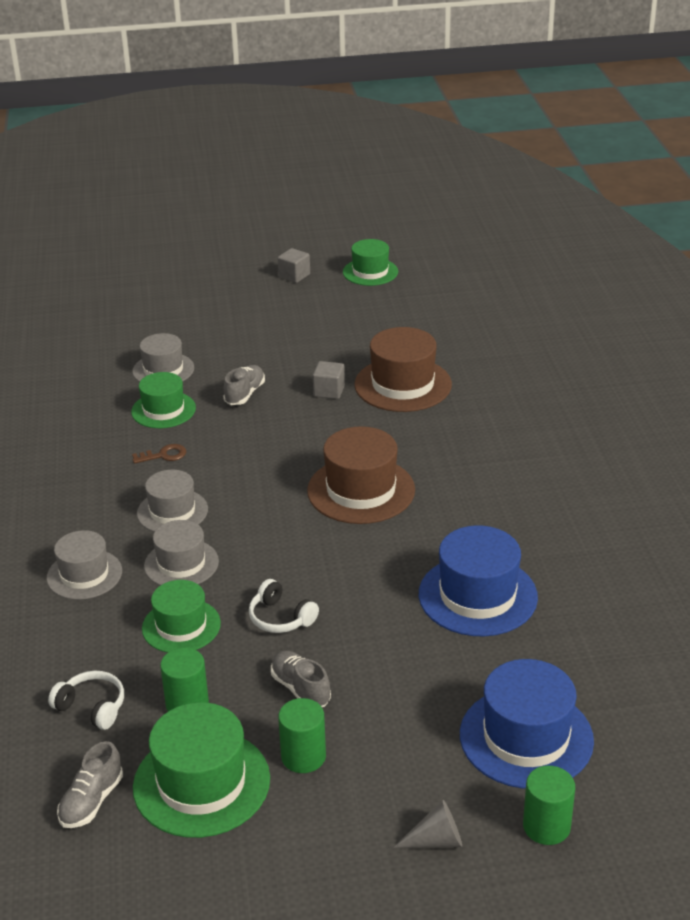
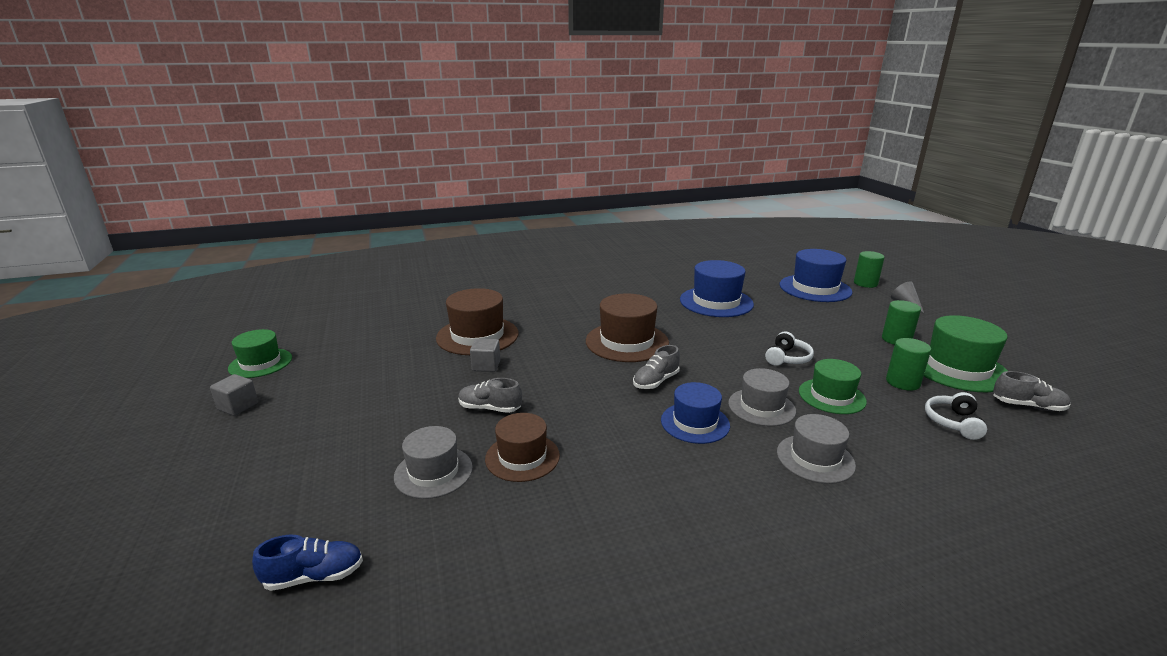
camera: 100 degrees left, 10 degrees down
green hat [131,372,196,428] -> brown hat [485,413,560,482]
brown key [132,444,186,464] -> none
grey hat [137,470,208,532] -> blue hat [661,382,730,444]
grey shoe [271,651,331,707] -> grey shoe moved to [633,345,680,389]
none -> blue shoe [252,535,363,591]

